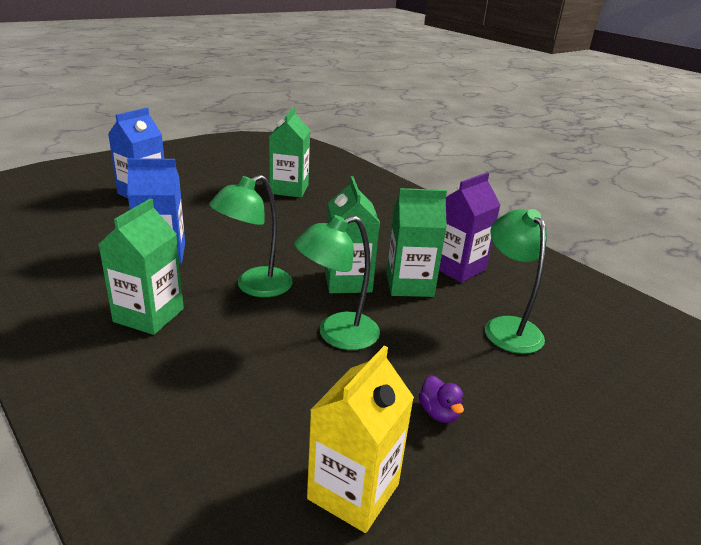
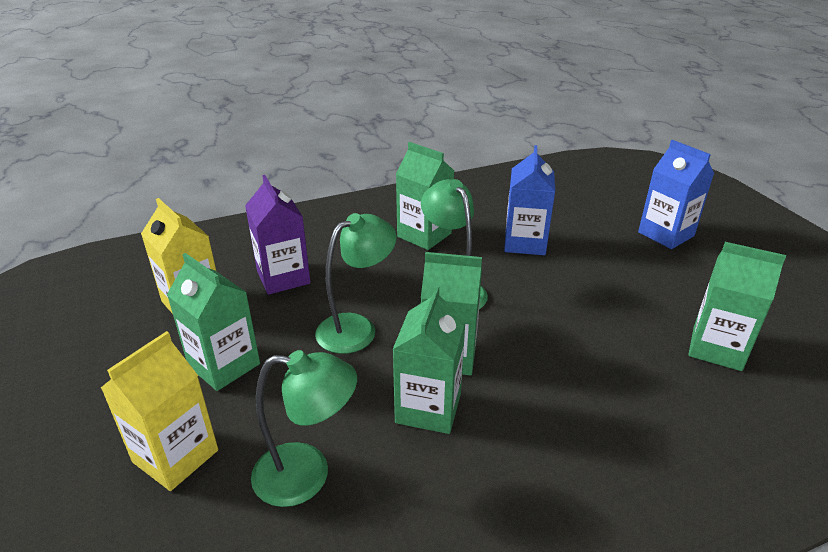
camera: 110 degrees right, 5 degrees up
green lamp [294,215,380,350] -> green lamp turned 60 degrees clockwise [315,213,397,354]
purple duck [419,375,464,423] -> green carton [167,253,260,391]
purple carton [439,172,501,283] -> purple carton moved to [245,175,311,295]
none -> yellow carton [101,331,218,491]

